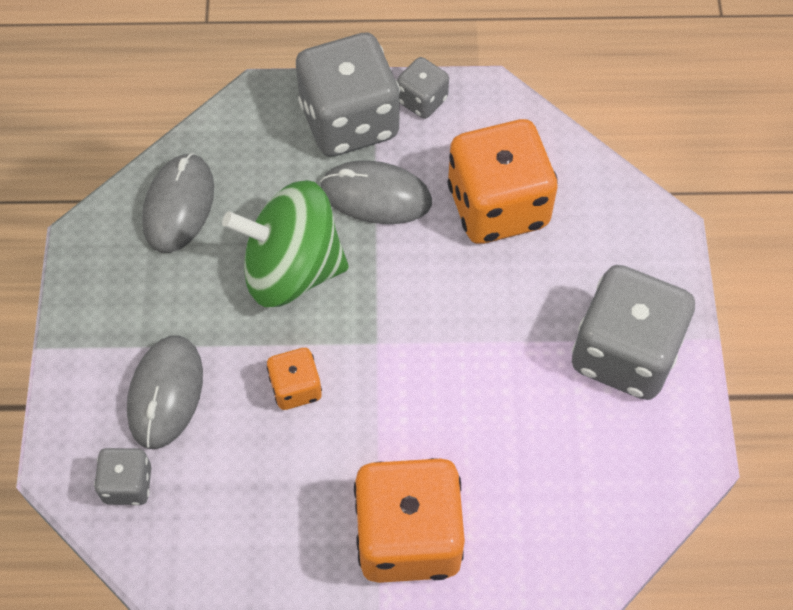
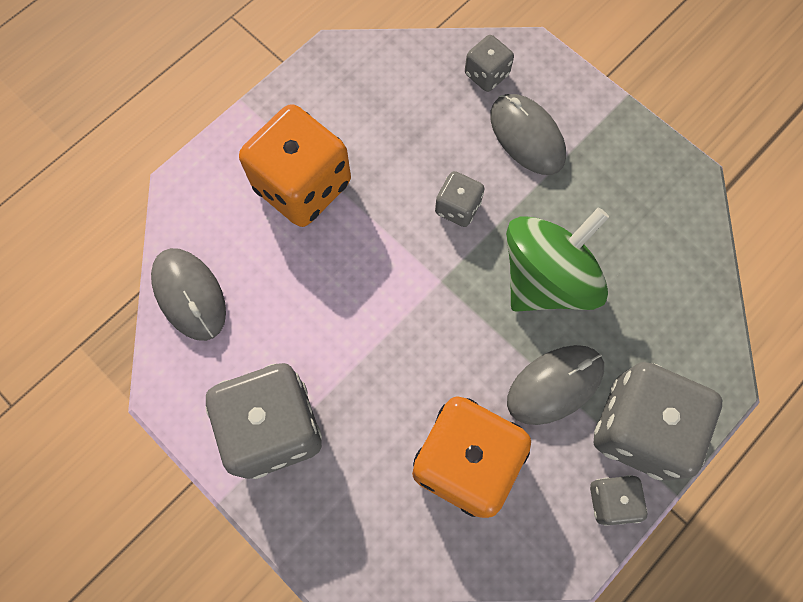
camera: 135 degrees right, 10 degrees up
grey mouse [142,153,214,253] -> grey mouse moved to [151,248,226,341]
orange dice [267,348,322,410] -> grey dice [435,171,485,227]

